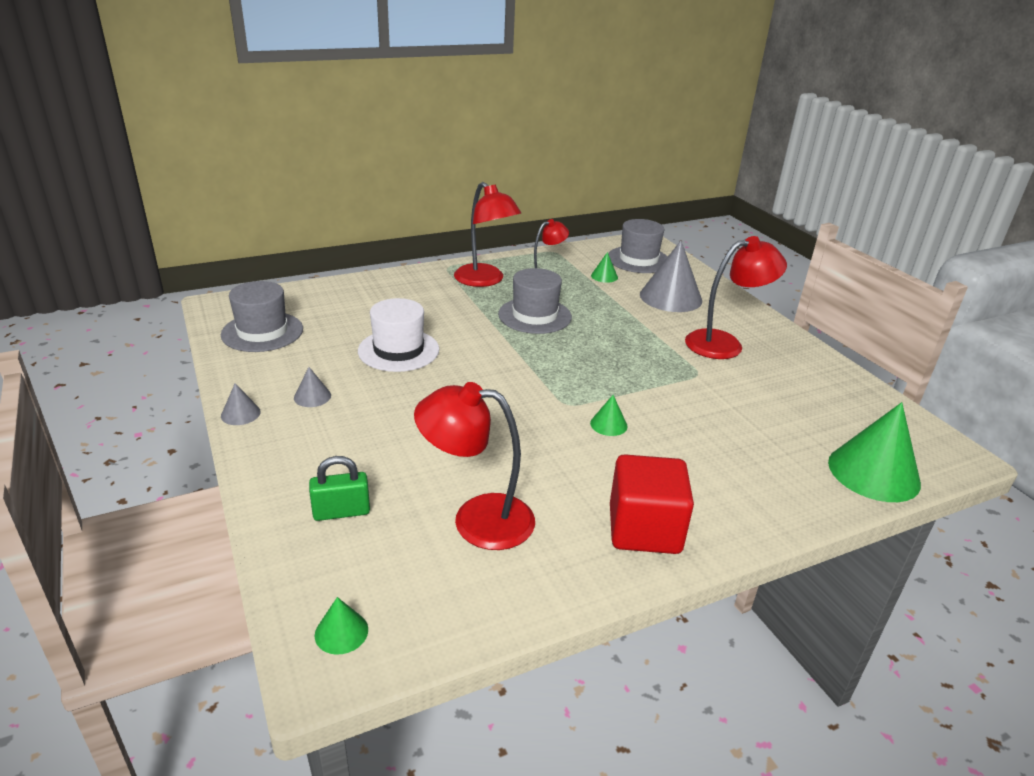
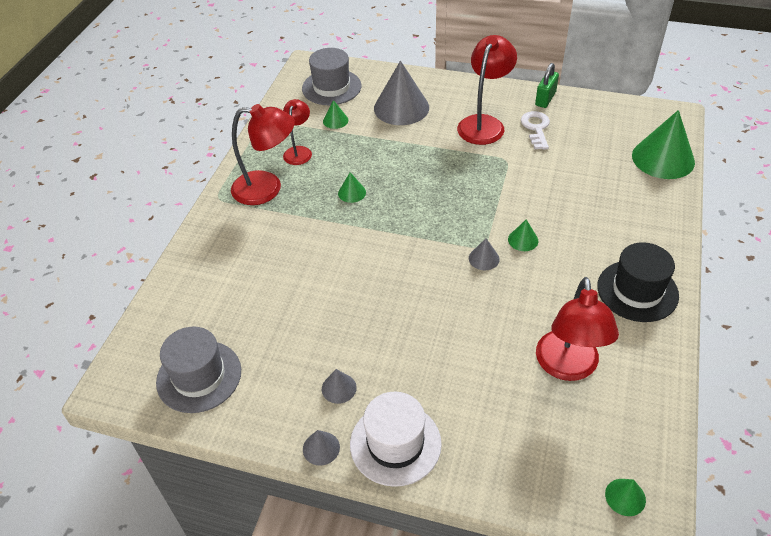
camera: 45 degrees left, 15 degrees up
green padlock [309,456,370,521] -> green padlock moved to [535,63,559,108]
white hat [358,298,439,372] -> white hat moved to [350,392,442,487]
red lamp [414,382,535,550] -> red lamp turned 45 degrees counterclockwise [536,277,619,381]
grey hat [498,268,572,334] -> green cone [338,172,366,203]
red cube [610,454,694,554] -> black hat [597,242,679,322]
none -> grey cone [469,238,500,270]
none -> white key [521,111,550,150]

